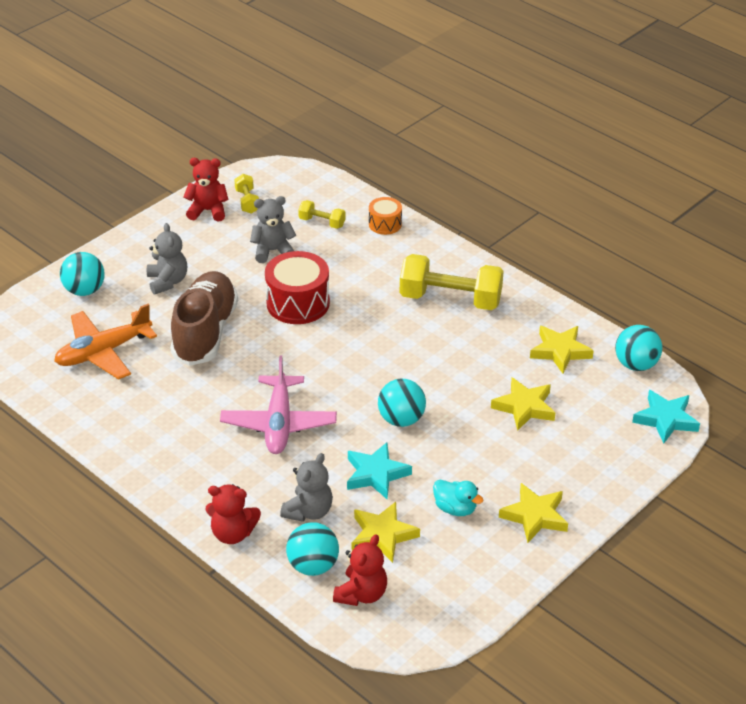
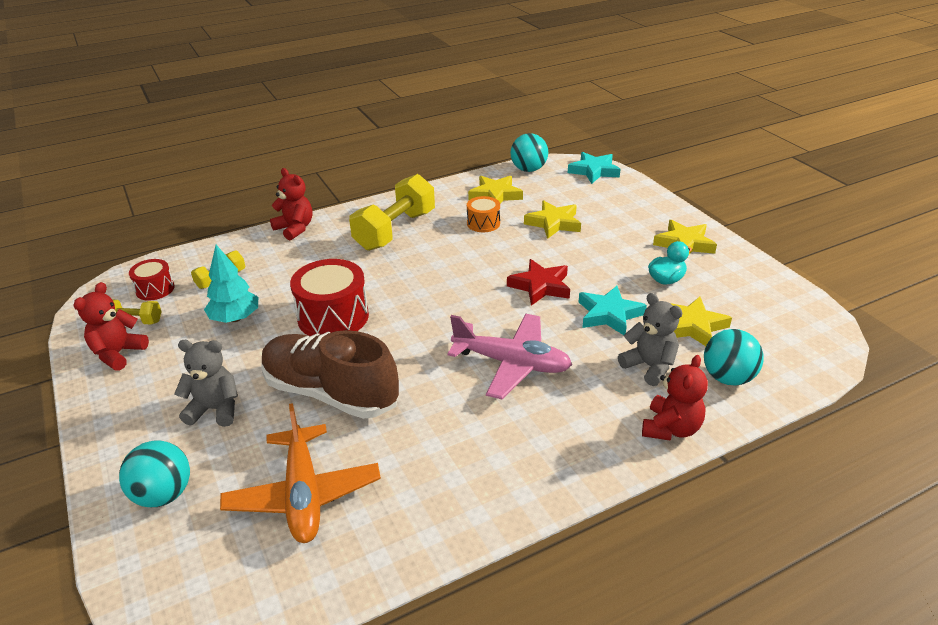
camera: 70 degrees left, 5 degrees down
grey teddy bear [250,196,296,263] -> turquoise tree [204,245,258,323]
red teddy bear [333,534,387,606] -> red teddy bear moved to [270,168,313,241]
orange drum [369,197,402,235] -> orange drum moved to [467,196,500,232]
turquoise ball [378,379,426,427] -> red star [507,259,570,306]
none -> red drum [129,259,175,301]

